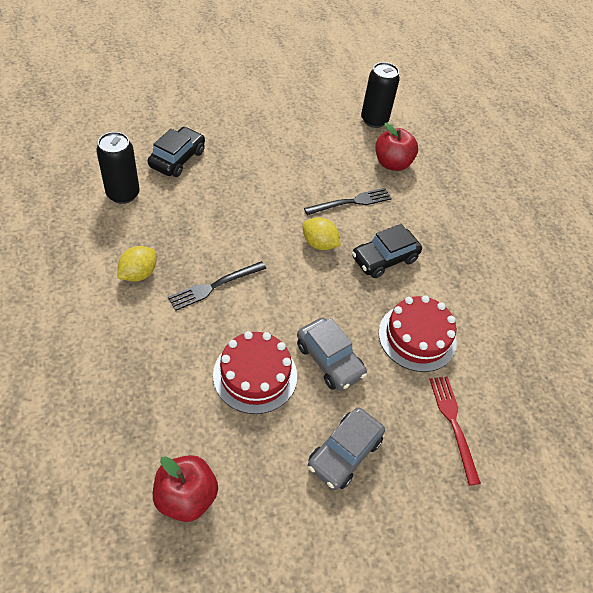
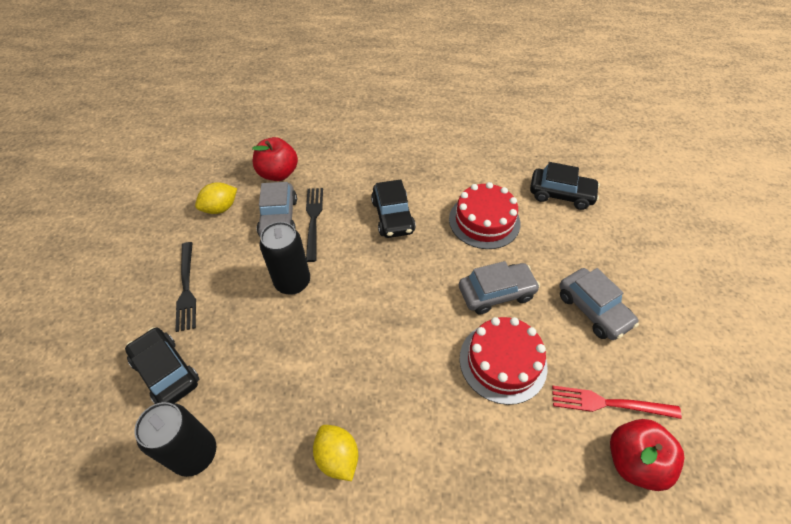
camera: 65 degrees left, 0 degrees up
black fork [168,261,266,311] -> black fork moved to [175,242,196,332]
yellow lemon [302,217,341,250] -> yellow lemon moved to [195,182,237,214]
black can [361,62,400,128] -> black can moved to [260,222,310,295]
red fork [429,376,481,486] -> red fork moved to [552,386,682,419]
none -> grey car [257,182,297,236]
none -> black car [530,162,600,210]

